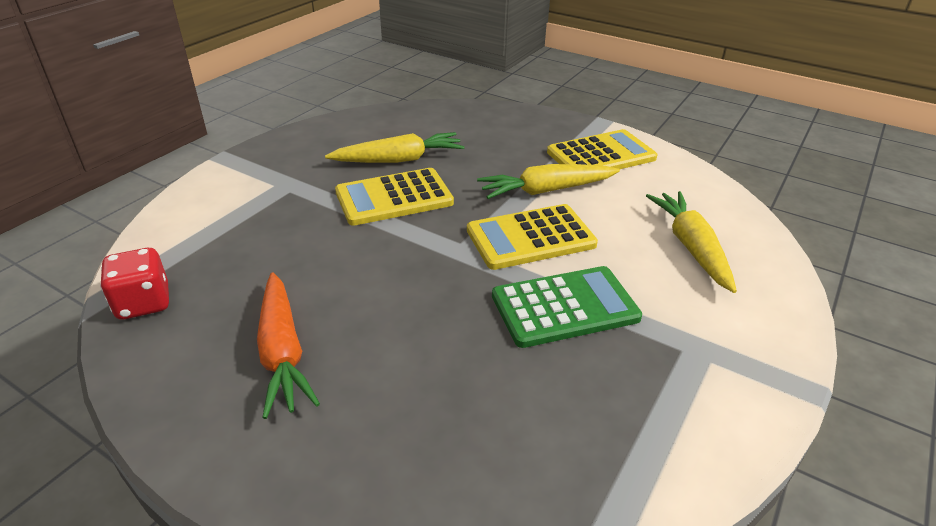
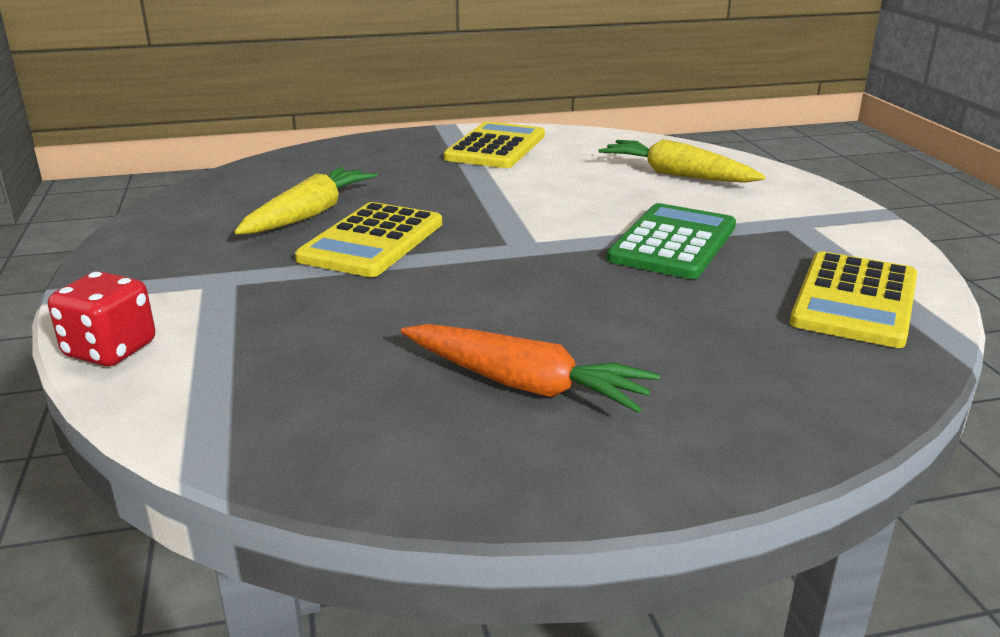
camera: 45 degrees left, 10 degrees down
red dice [100,248,169,320] -> red dice moved to [48,271,155,366]
yellow calculator [467,204,598,270] -> yellow calculator moved to [790,251,917,348]
yellow carrot [477,164,620,199] -> none

